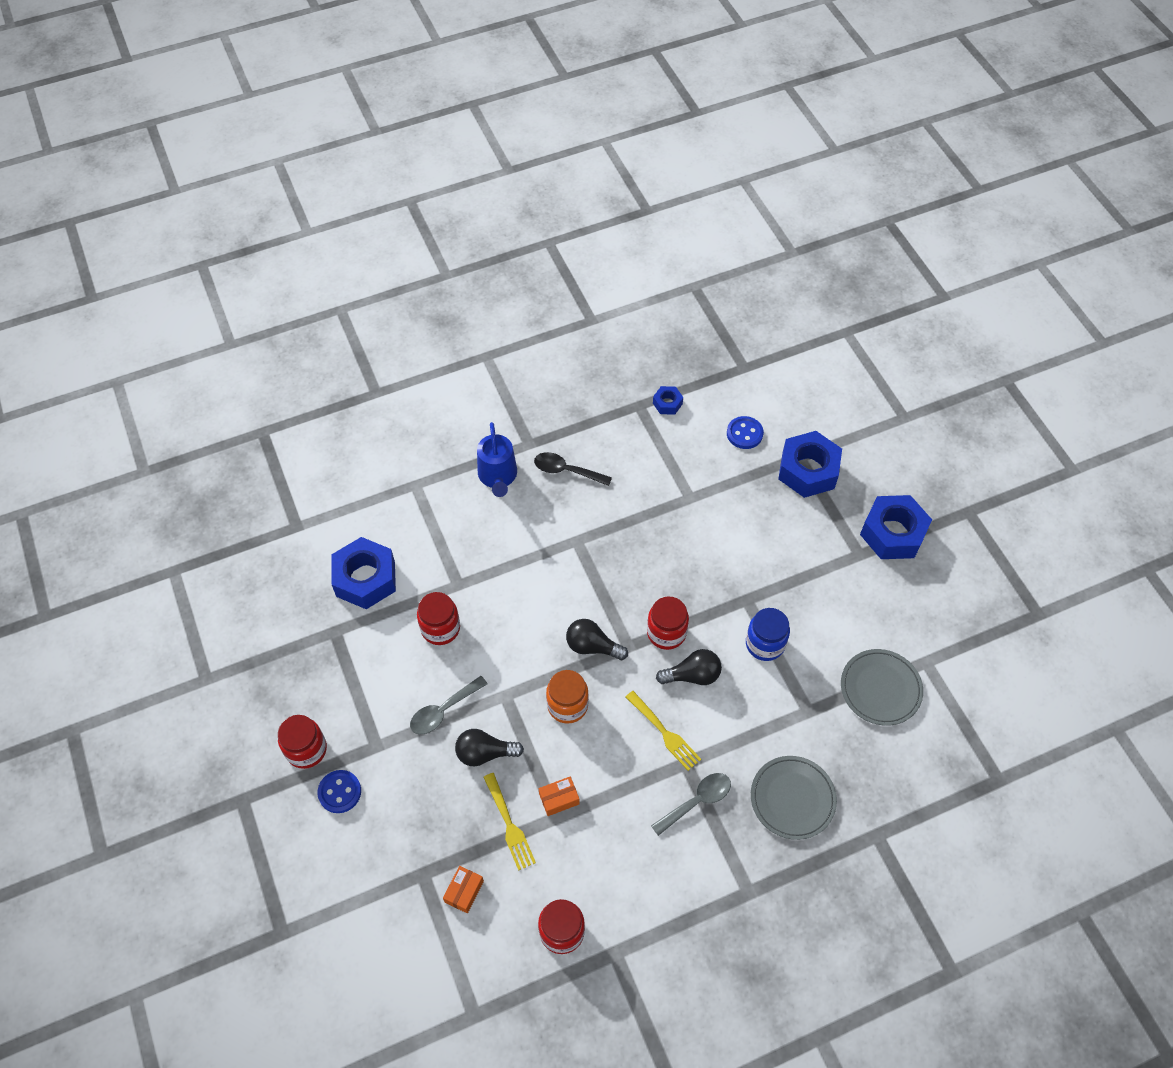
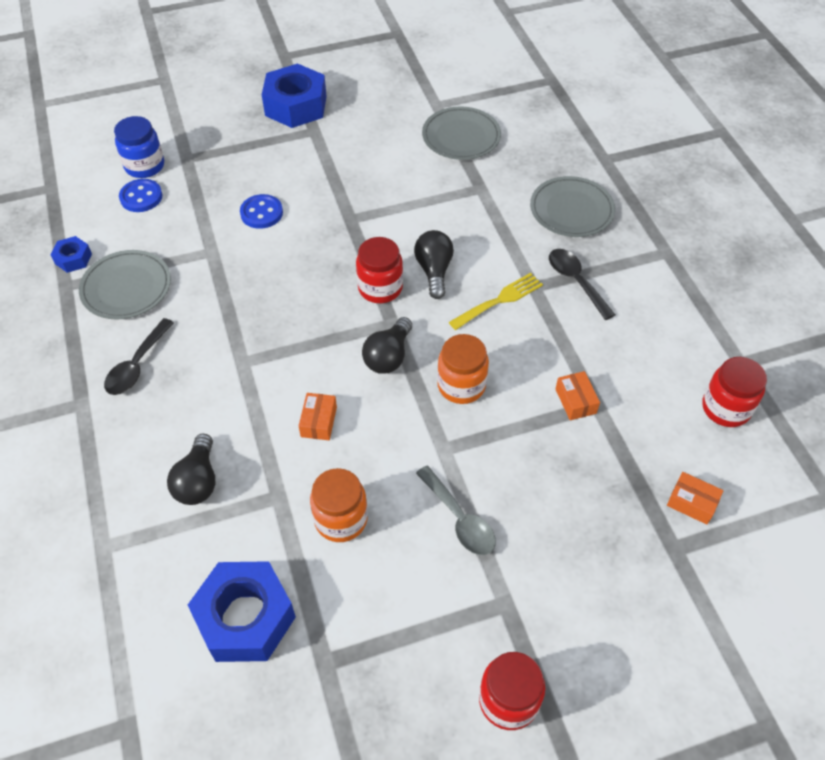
camera: 85 degrees left, 5 degrees down
blue button [318,770,361,813] -> blue button moved to [240,194,283,229]
red jar [417,592,460,645] -> orange jar [310,468,368,542]
black light bulb [455,729,524,766] -> black light bulb moved to [167,434,215,505]
blue watering can [477,422,517,497] -> none
yellow fork [484,773,536,870] -> none
grey spoon [651,773,731,836] -> black spoon [549,249,615,320]
blue jar [746,608,790,661] -> blue jar moved to [114,116,164,178]
blue nut [778,431,842,498] -> none
none -> grey plate [79,250,171,319]
none -> orange box [299,393,337,440]

